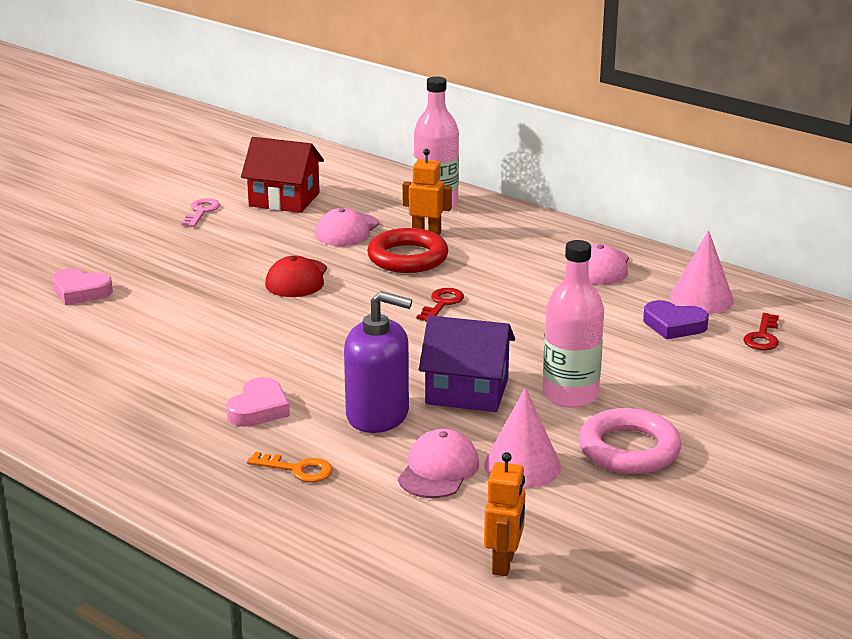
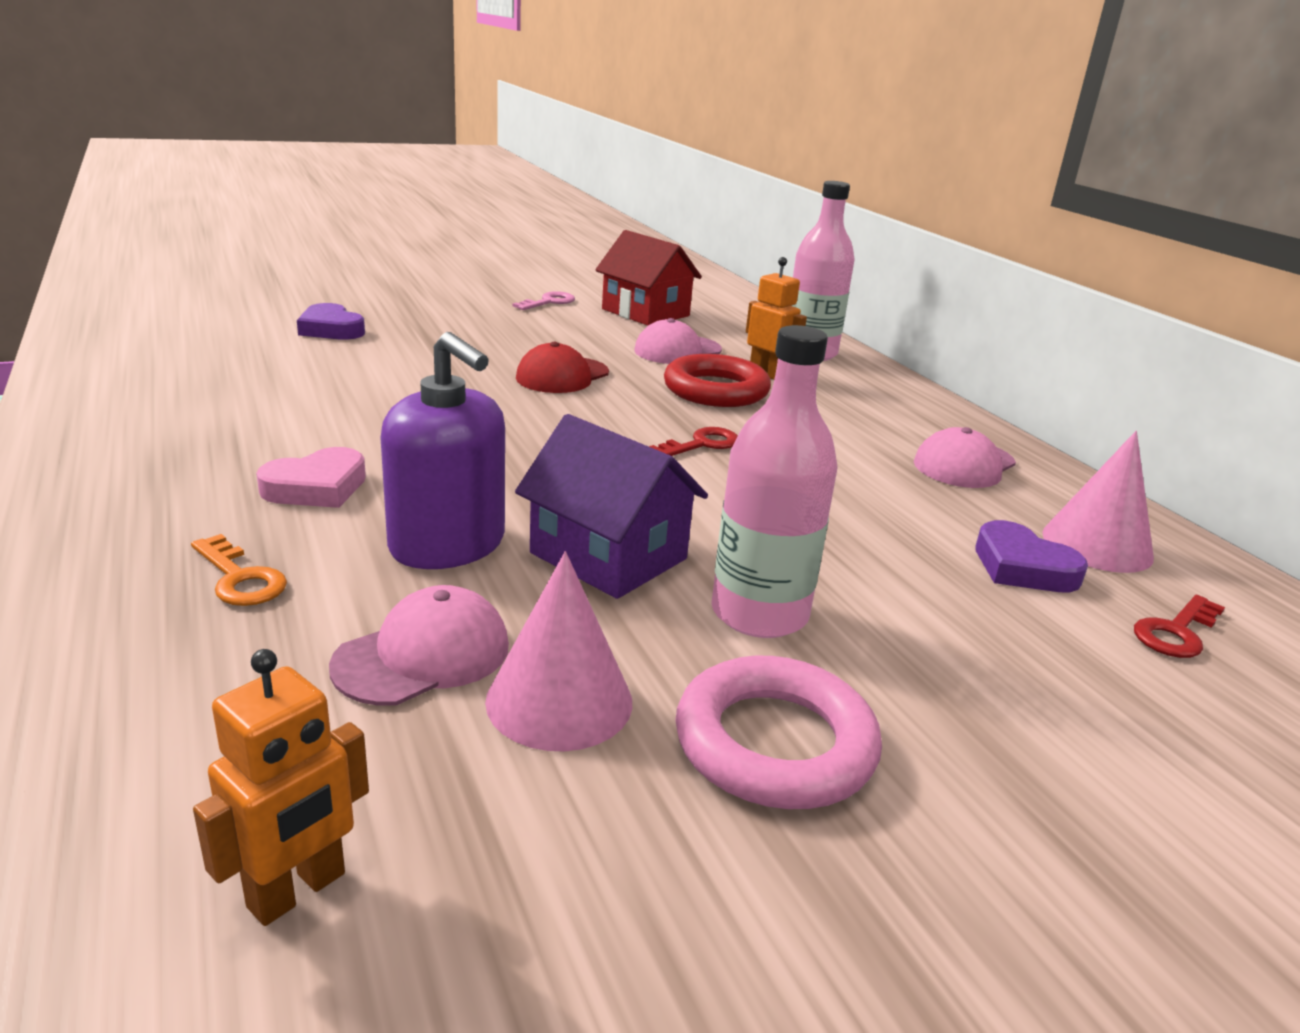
camera: 25 degrees right, 0 degrees up
pink heart [52,268,113,305] -> purple heart [297,303,365,340]

